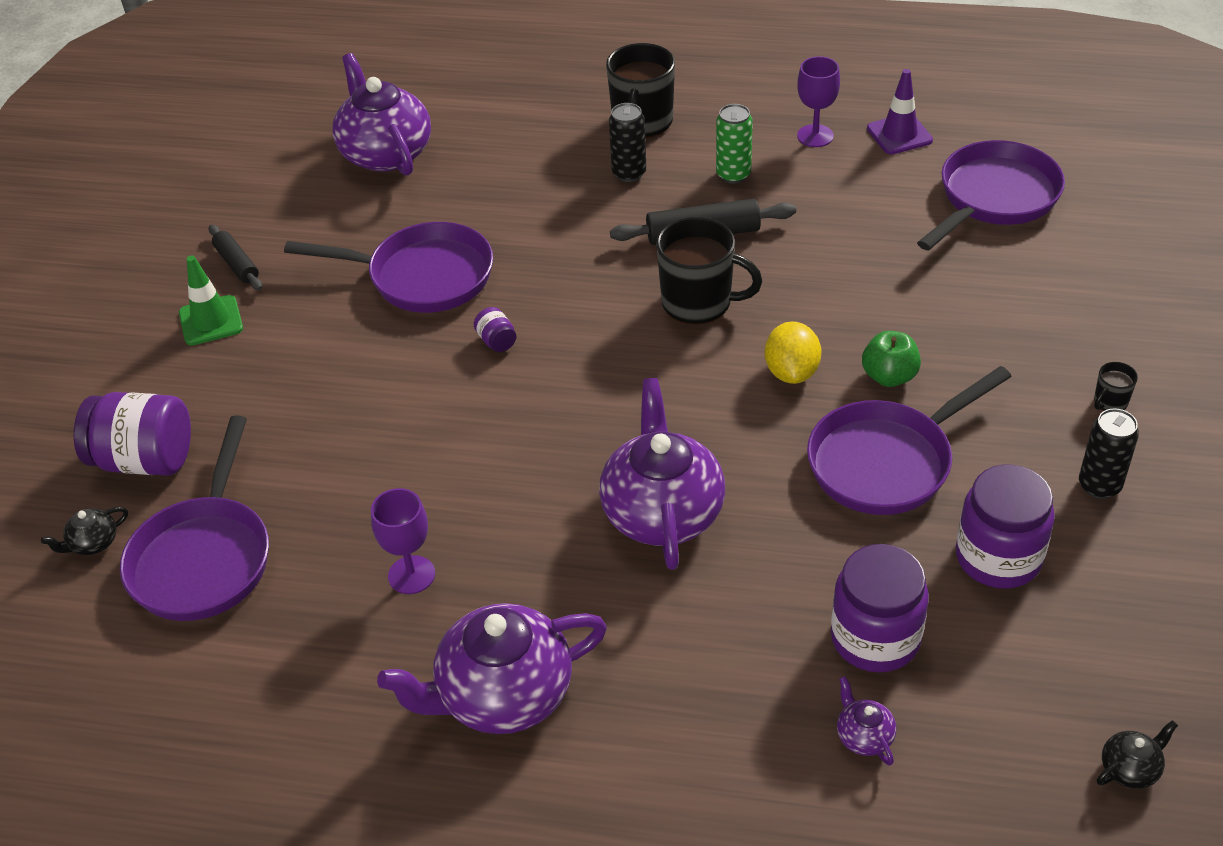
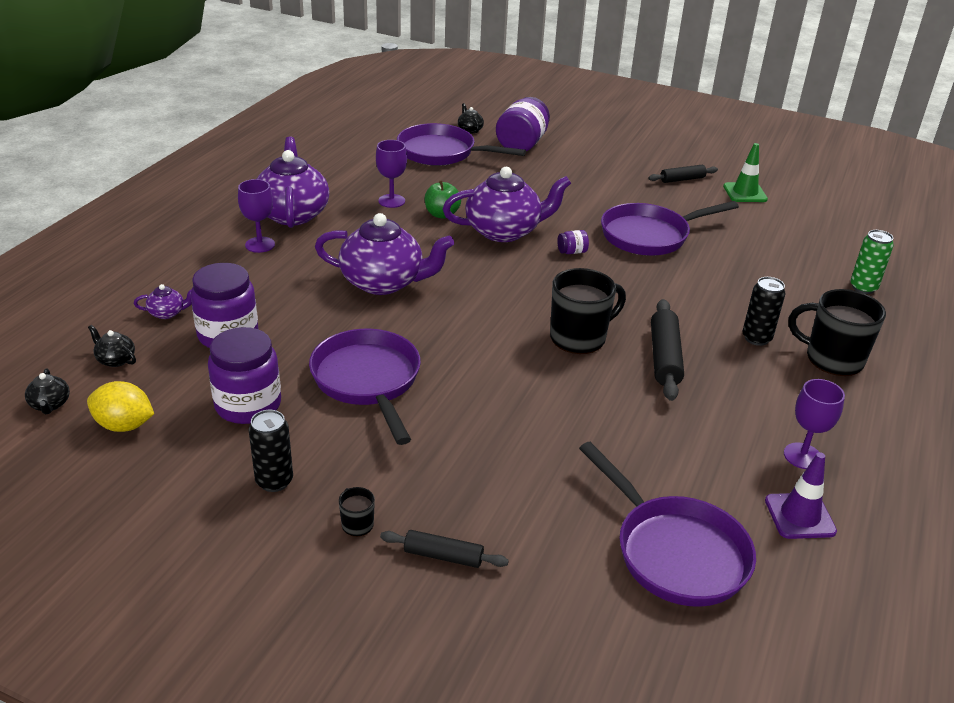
camera: 100 degrees right, 10 degrees down
green traffic cone [179,255,243,345] -> green traffic cone moved to [723,143,768,202]
purple pan [284,222,493,313] -> purple pan turned 45 degrees clockwise [601,201,739,256]
purple teapot [332,53,431,176] -> purple teapot moved to [443,167,571,242]
black mug [656,217,762,325] -> black mug turned 150 degrees counterclockwise [550,268,626,354]
green can [716,104,753,184] -> green can moved to [850,230,894,294]
yellow lemon [765,322,821,384] -> yellow lemon moved to [87,381,154,432]
green apple [862,331,921,387] -> green apple moved to [425,180,461,218]
none -> black teapot [88,325,136,367]
none -> purple goblet [238,179,275,253]
none -> black rolling pin [380,530,509,568]

